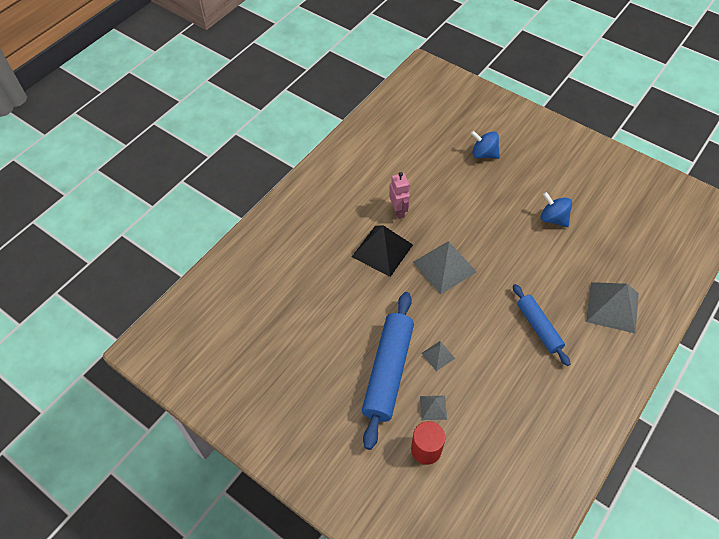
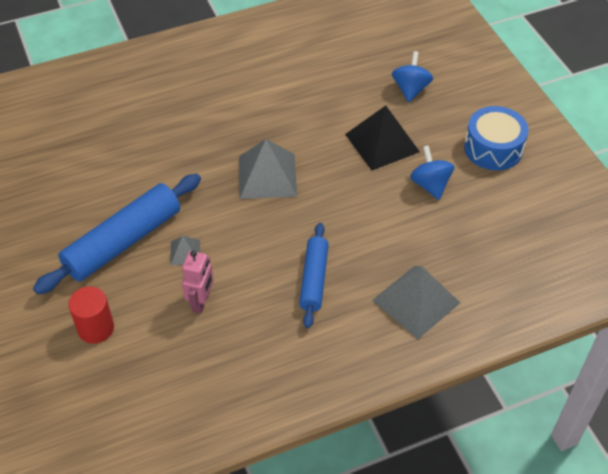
camera: 30 degrees right, 5 degrees down
black pyramid [352,225,413,277] -> black pyramid moved to [345,106,420,170]
pink robot [389,172,410,219] -> pink robot moved to [182,250,213,313]
grey pyramid [420,396,447,420] -> none
blue spinning top [471,130,500,159] -> blue spinning top turned 45 degrees clockwise [392,51,433,102]
none -> blue drum [464,106,529,170]

